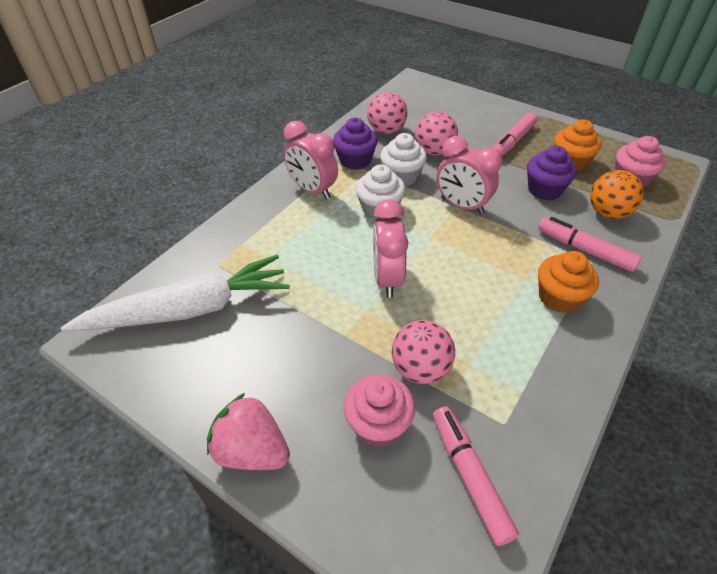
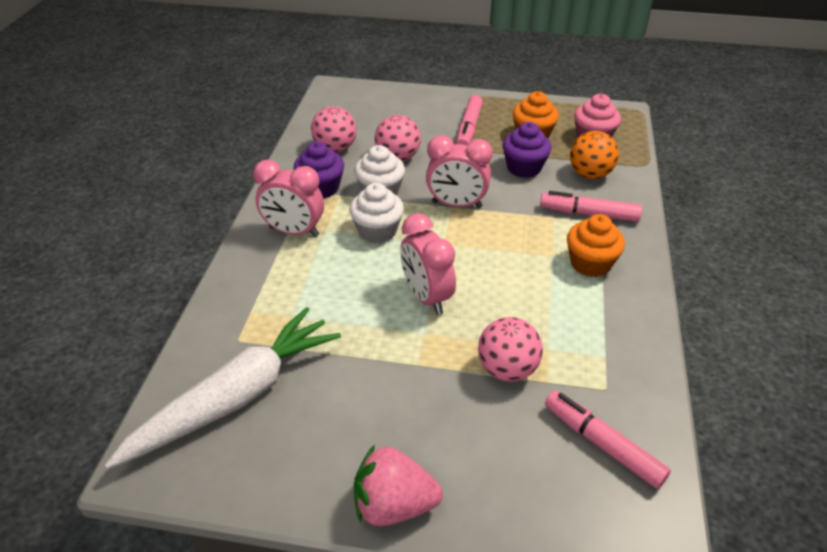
camera: 25 degrees left, 5 degrees down
pink cupcake [344,374,415,447] -> none

